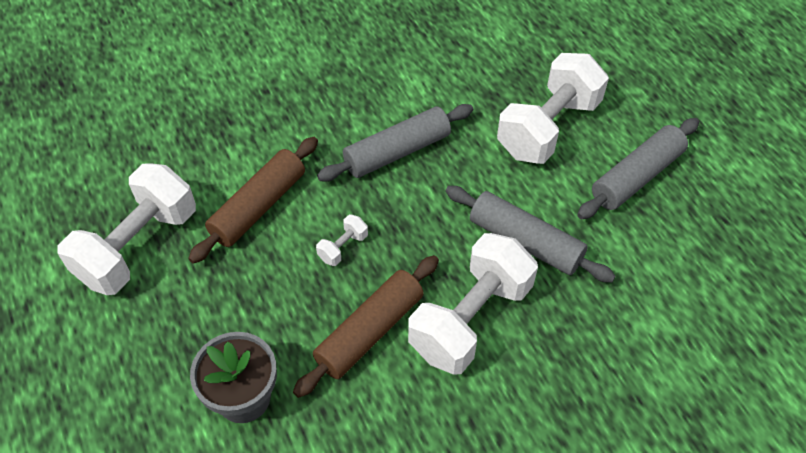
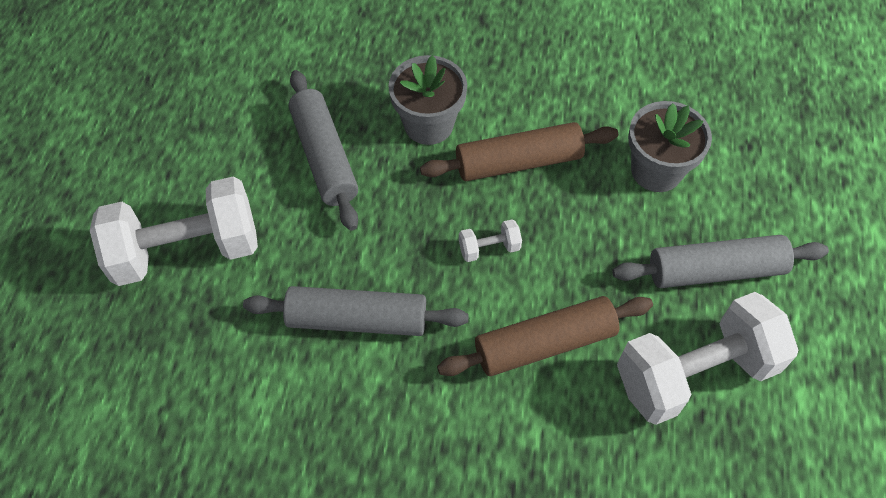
camera: 145 degrees left, 5 degrees up
white dumbbell [408,233,538,375] -> grey flower pot [388,55,467,145]
grey rolling pin [577,118,699,219] -> grey rolling pin moved to [612,235,829,288]

